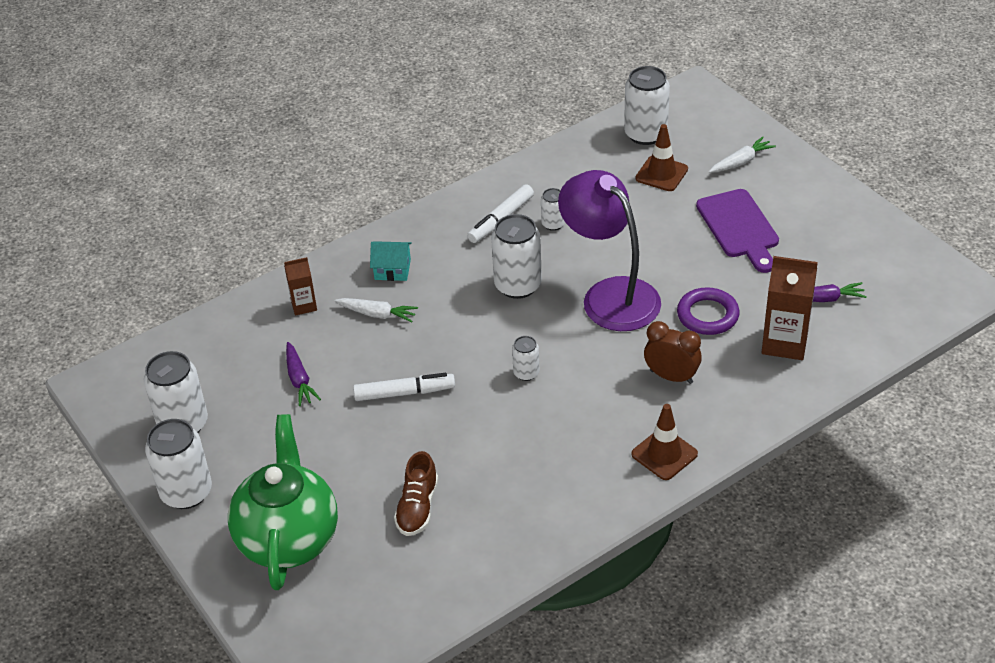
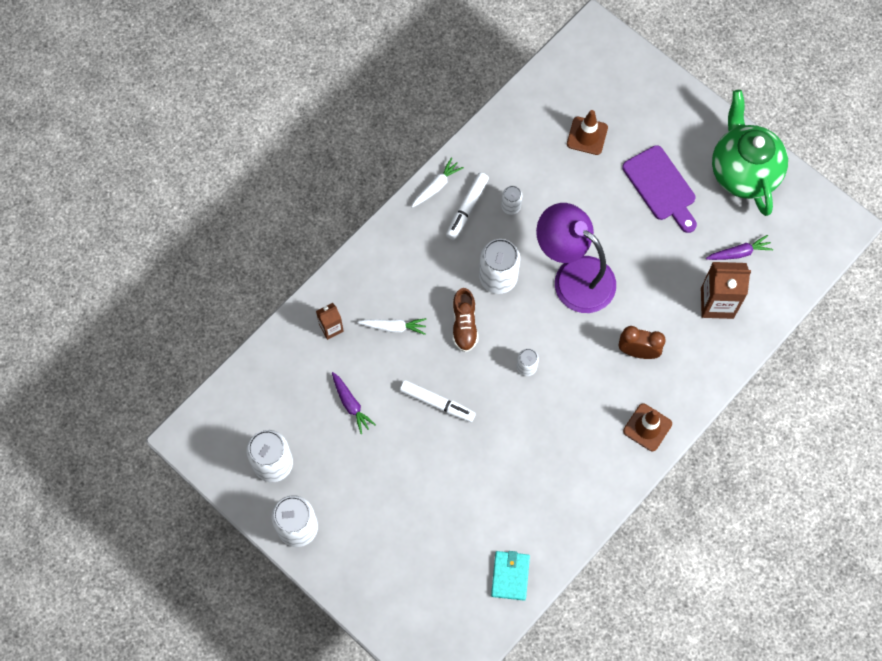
camera: 15 degrees left, 25 degrees up
green teapot [228,414,338,590] -> green teapot moved to [712,90,788,216]
white marker [353,373,455,401] -> white marker turned 45 degrees clockwise [400,380,476,422]
turquoise house [370,241,412,281] -> none
brown shoe [394,451,438,536] -> brown shoe moved to [453,288,478,352]
white can [624,66,670,145] -> none
purple ring [677,287,740,335] -> none
white carrot [709,137,776,173] -> white carrot moved to [411,157,464,208]
none -> turquoise wallet [491,551,530,601]

